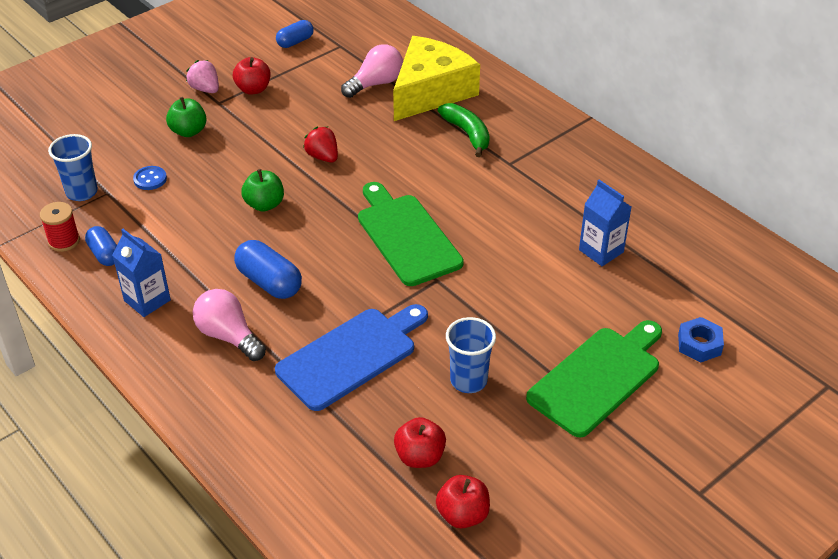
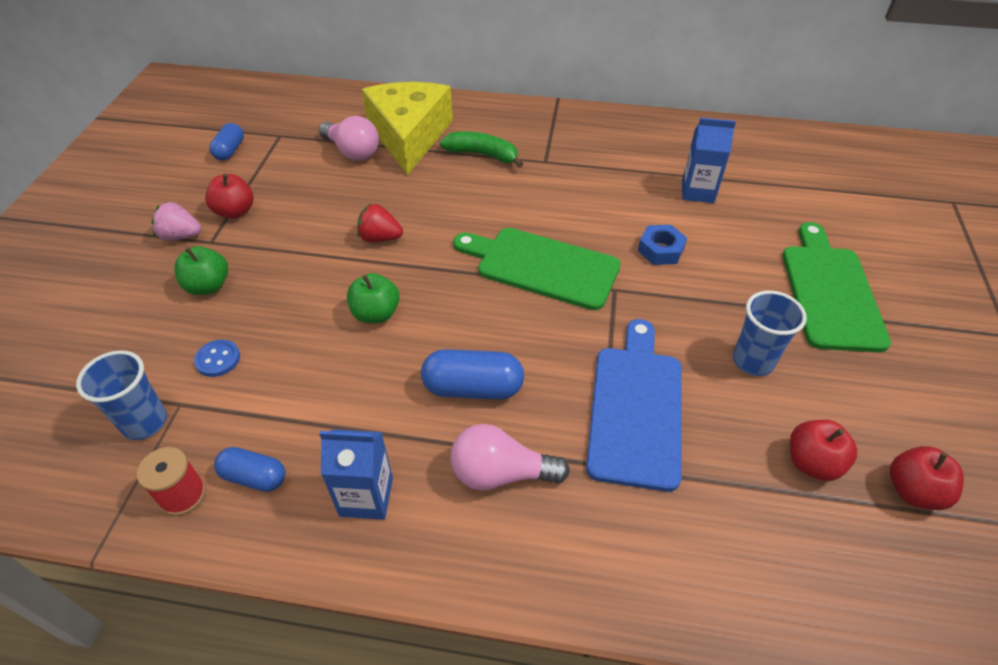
camera: 40 degrees left, 5 degrees up
pink light bulb [341,44,403,98] -> pink light bulb turned 120 degrees clockwise [319,116,379,161]
blue nut [678,317,724,362] -> blue nut moved to [638,225,687,265]

